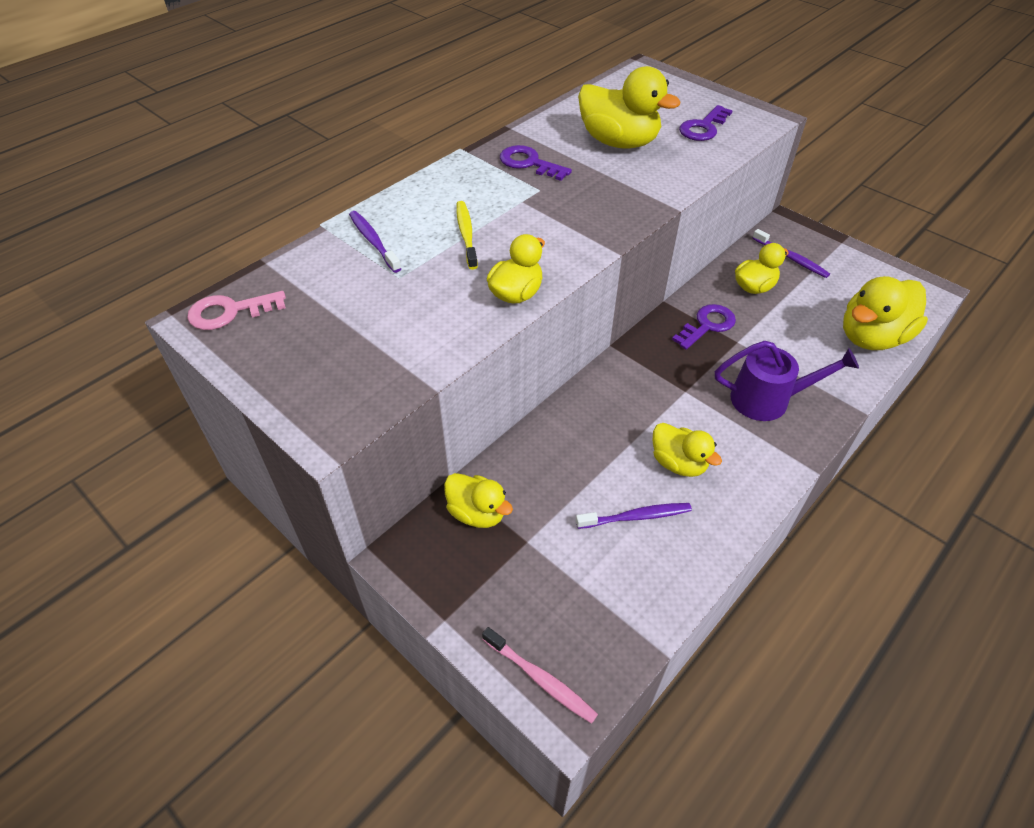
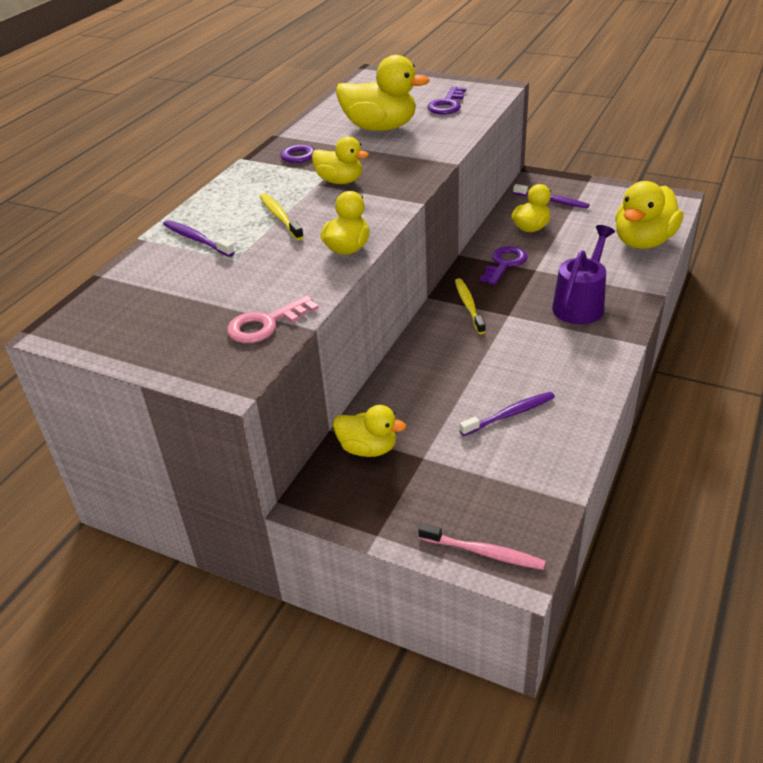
camera: 15 degrees left, 10 degrees down
pink key [187,291,286,330] -> pink key moved to [227,295,319,343]
yellow duck [653,423,722,477] -> yellow duck moved to [312,136,369,184]
purple watering can [715,341,859,421] -> purple watering can turned 45 degrees counterclockwise [552,225,615,324]
none -> yellow toothbrush [455,278,486,334]

